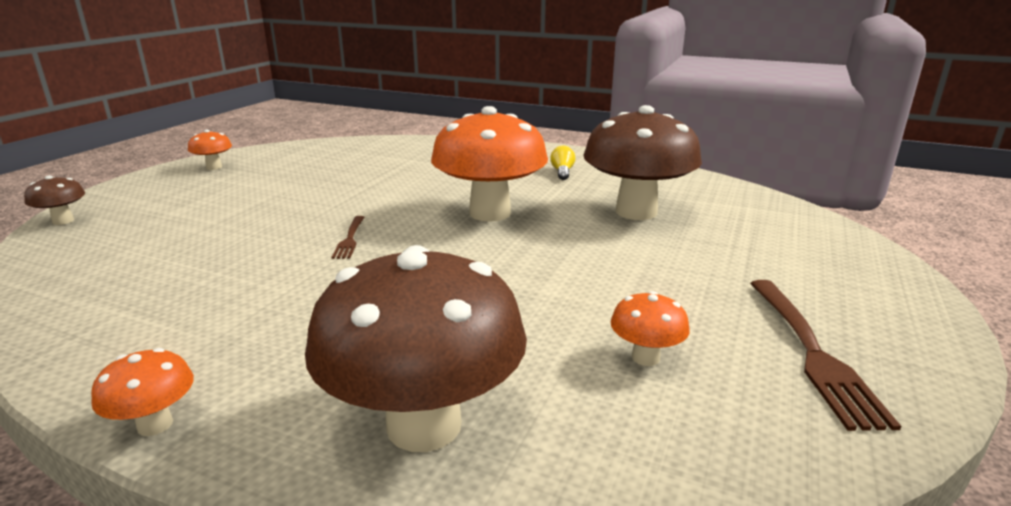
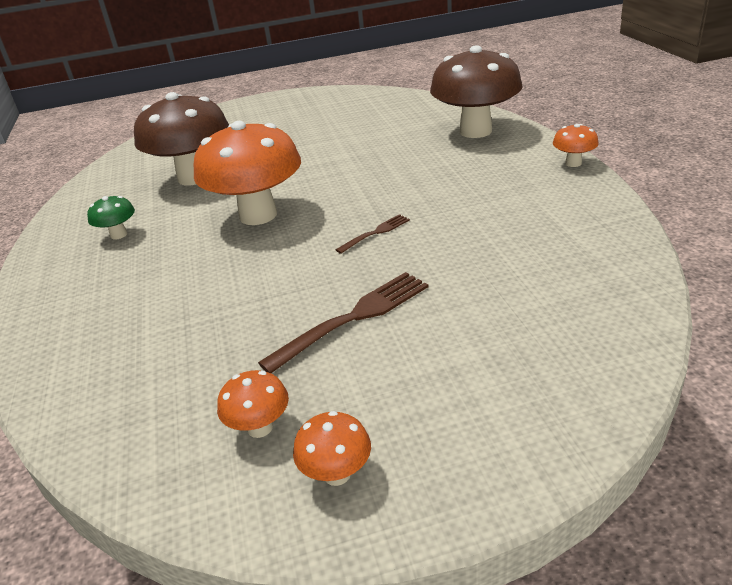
camera: 125 degrees left, 10 degrees up
brown mushroom [24,175,85,225] -> none
yellow light bulb [550,146,575,180] -> green mushroom [87,196,135,239]
orange mushroom [611,291,690,366] -> orange mushroom moved to [217,370,289,438]
brown fork [750,280,901,431] -> brown fork moved to [258,272,428,373]

